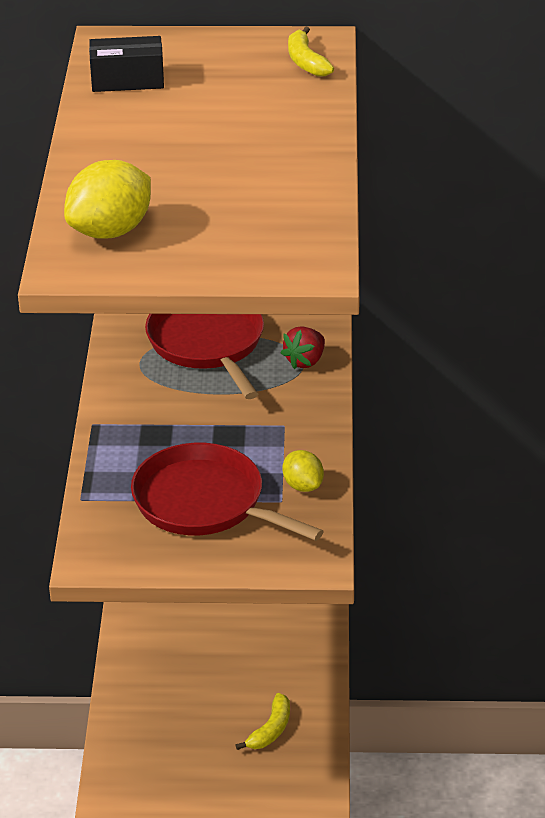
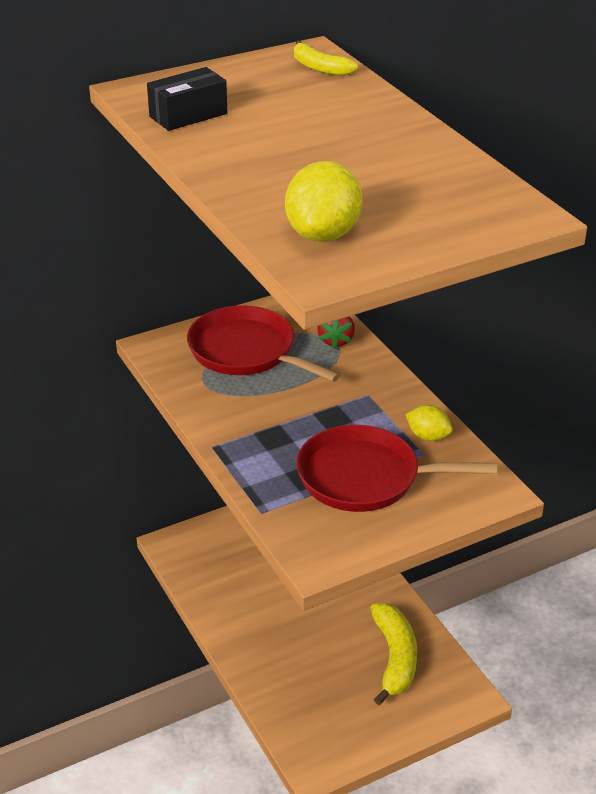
camera: 30 degrees left, 0 degrees up
yellow banana [236,693,290,750] -> yellow banana [370,603,417,705], size x1.71

